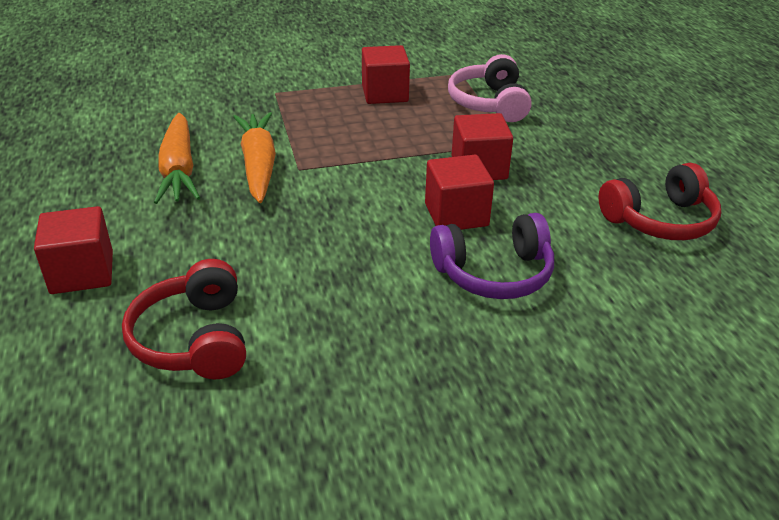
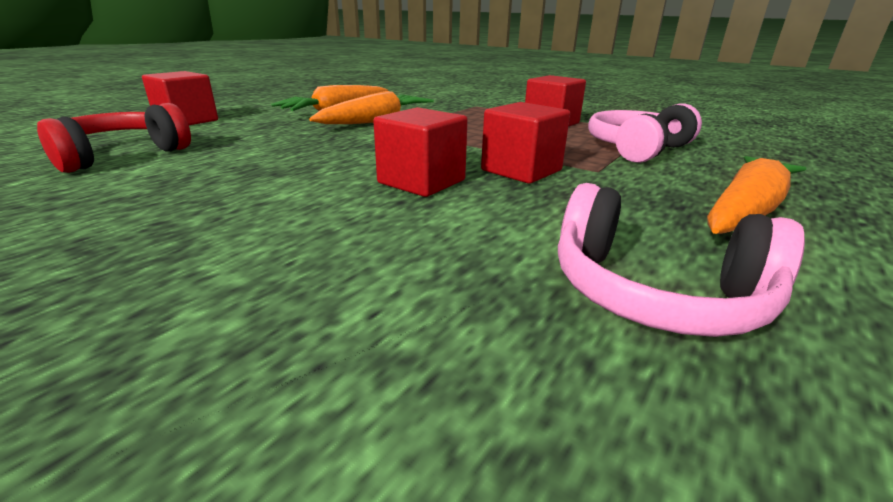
camera: 50 degrees right, 10 degrees down
purple headphones [430,213,554,299] -> none
red headphones [598,163,721,240] -> pink headphones [558,183,805,337]
none -> orange carrot [707,156,806,234]

